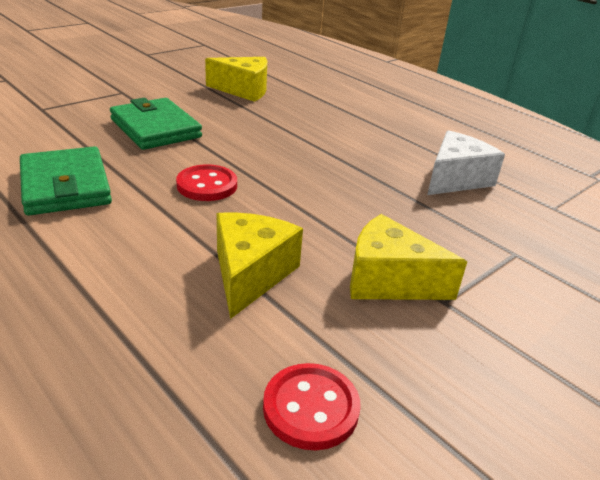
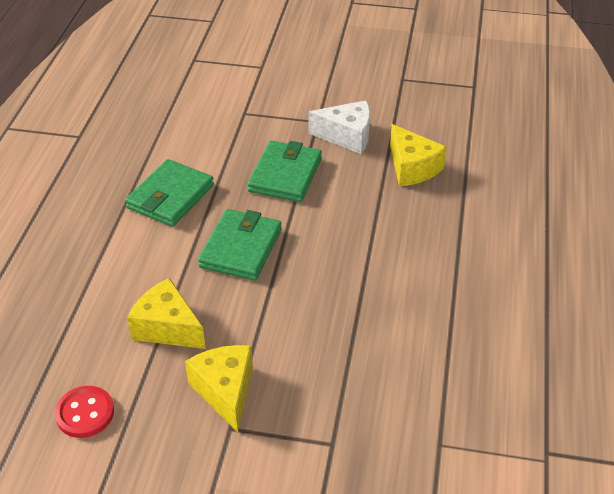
camera: 55 degrees right, 10 degrees up
red button [176,164,237,201] -> green wallet [198,209,282,281]
yellow cheese [217,212,303,319] -> yellow cheese turned 120 degrees counterclockwise [127,278,206,349]
white cheese [427,130,505,195] -> white cheese moved to [309,100,370,154]

